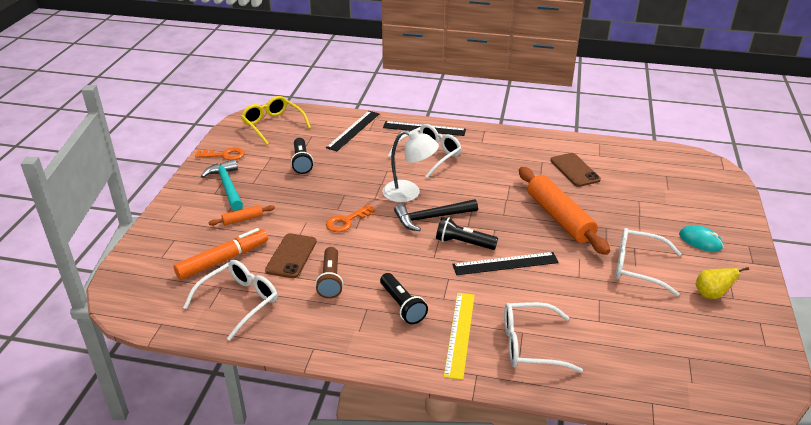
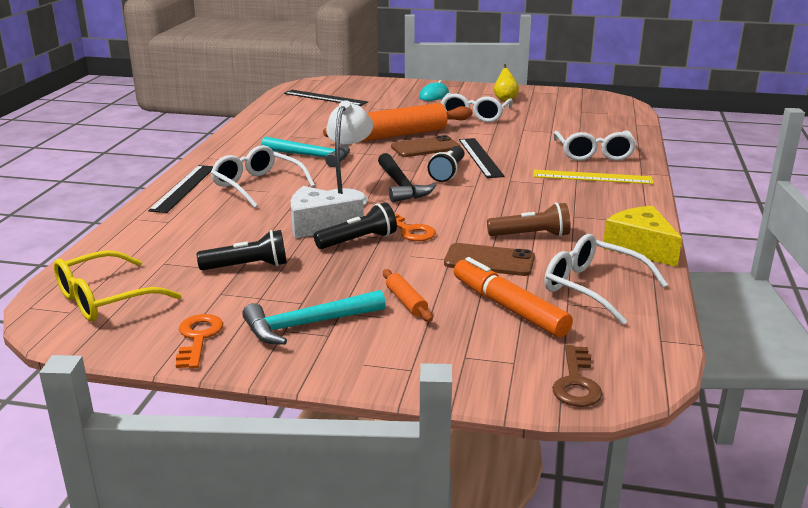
camera: 90 degrees left, 10 degrees down
black ruler [326,111,379,151] -> black ruler moved to [284,90,368,106]
black flashlight [380,273,428,324] -> black flashlight moved to [314,202,397,249]
brown phone [550,153,601,187] -> brown phone moved to [391,135,460,157]
none -> turquoise hammer [261,136,350,167]
none -> white cheese [291,186,364,238]
none -> brown key [552,345,602,407]
none -> yellow cheese [603,206,682,267]

